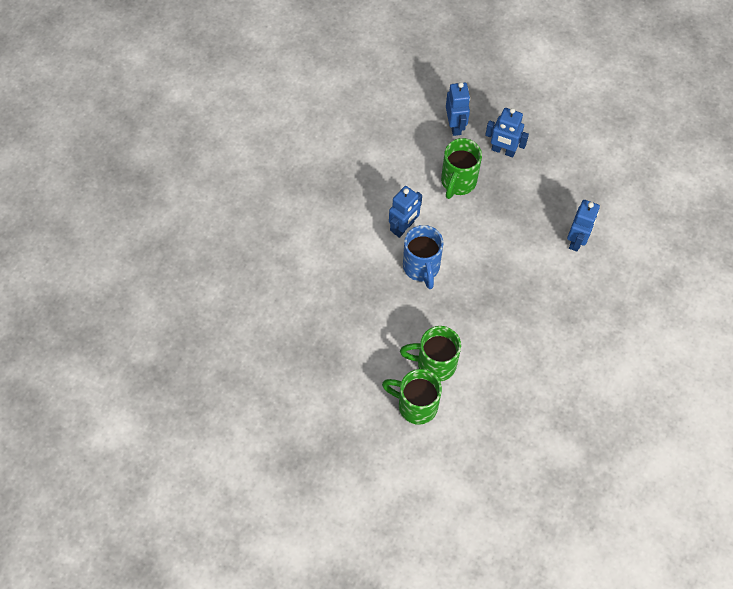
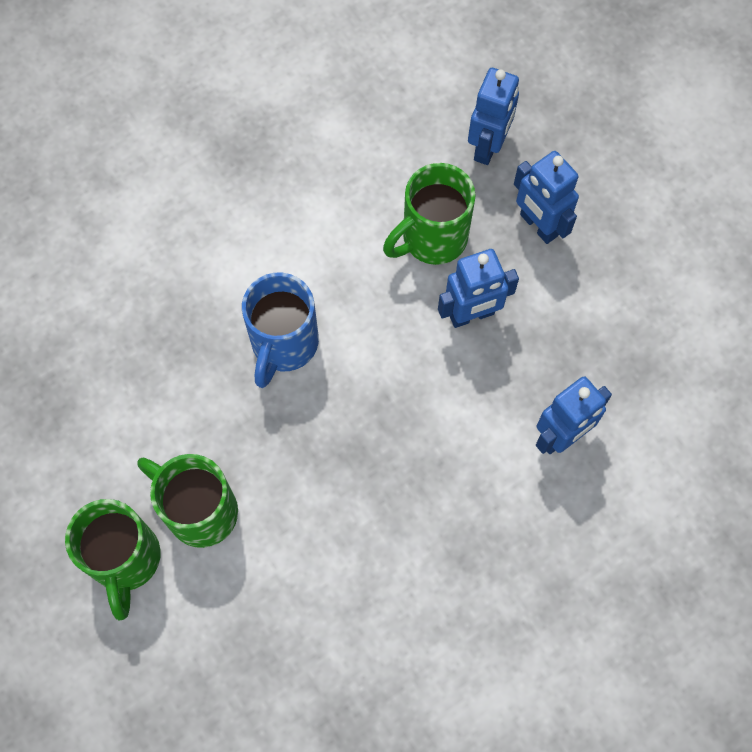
camera: 30 degrees right, 5 degrees up
green mug [382,369,442,425] -> green mug turned 150 degrees counterclockwise [65,499,161,621]
blue robot [389,186,422,238] -> blue robot moved to [438,249,519,328]

